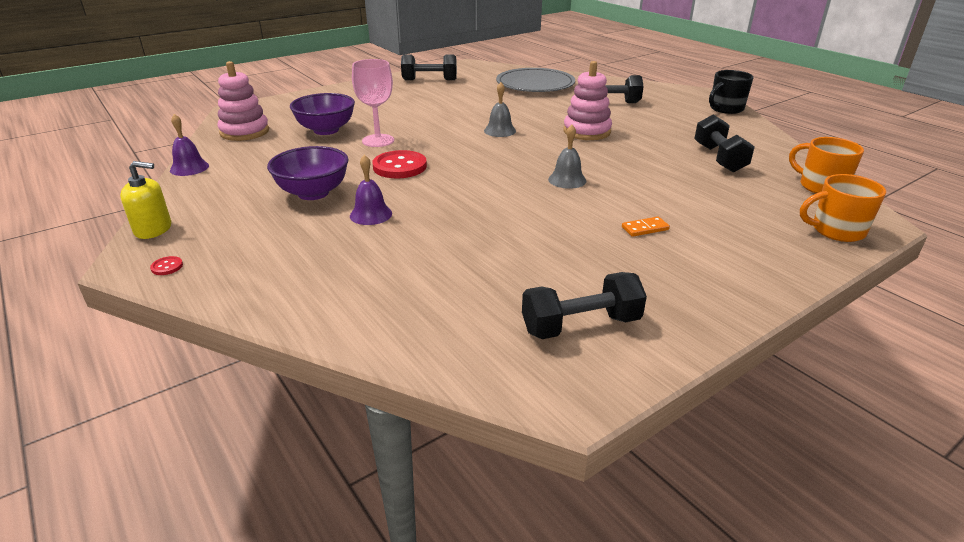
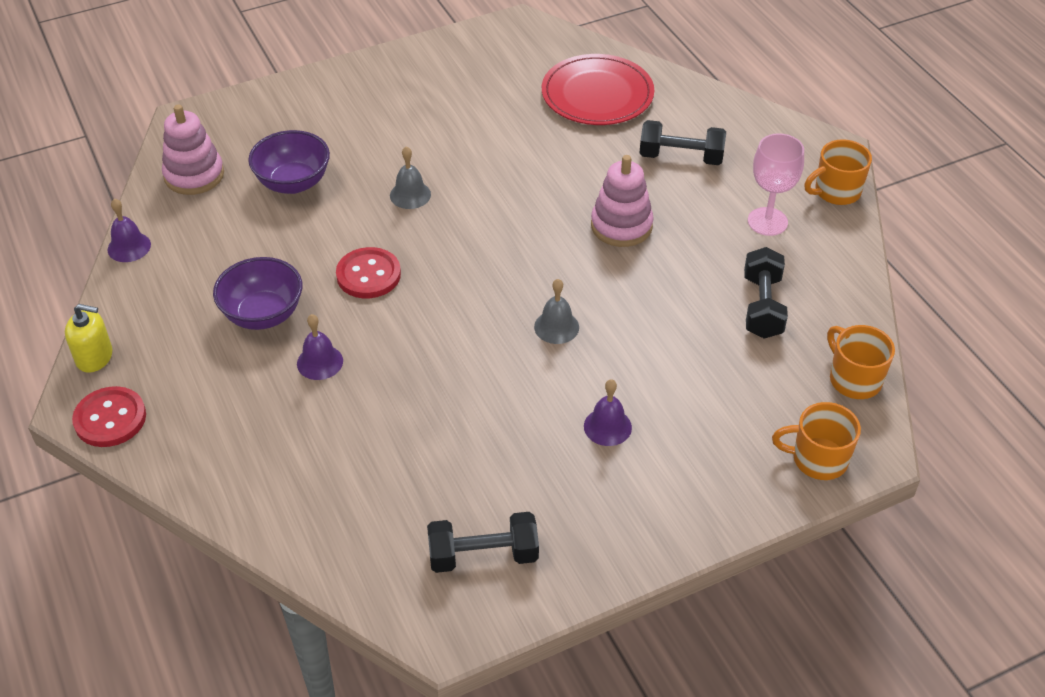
camera: 10 degrees right, 15 degrees up
red button [150,256,183,275] -> red button [72,386,146,447], size x2.42
pink goblet [352,59,394,147] -> pink goblet moved to [748,133,804,236]
black dumbbell [401,54,457,80] -> none
grey bell [484,82,516,137] -> grey bell moved to [390,146,431,209]
grey plate [496,68,575,92] -> red plate [542,54,654,125]
orange domino [622,216,670,237] -> purple bell [584,379,632,446]
black mug [709,70,754,114] -> orange mug [804,139,872,205]

